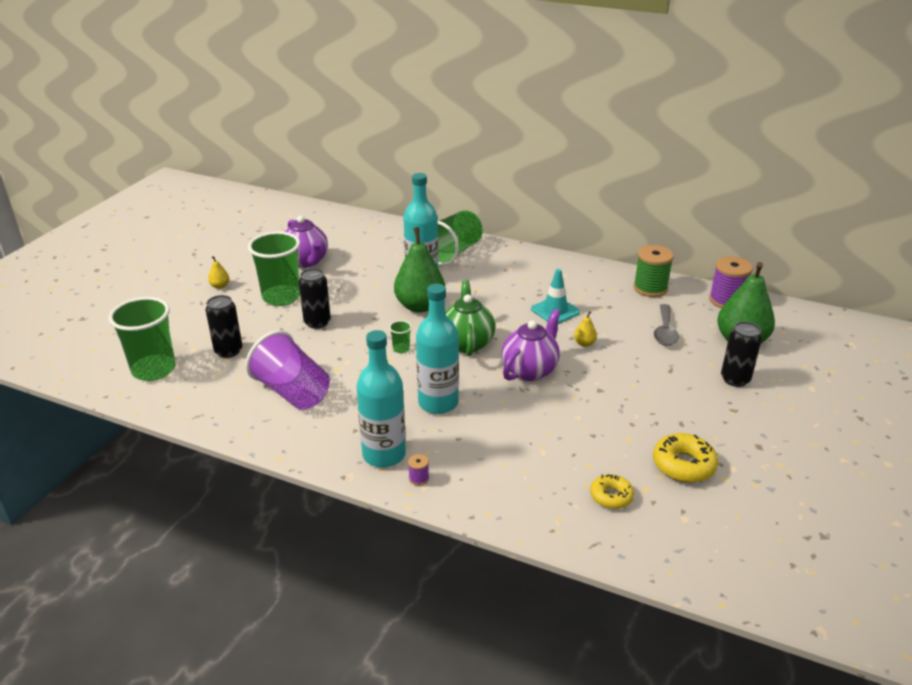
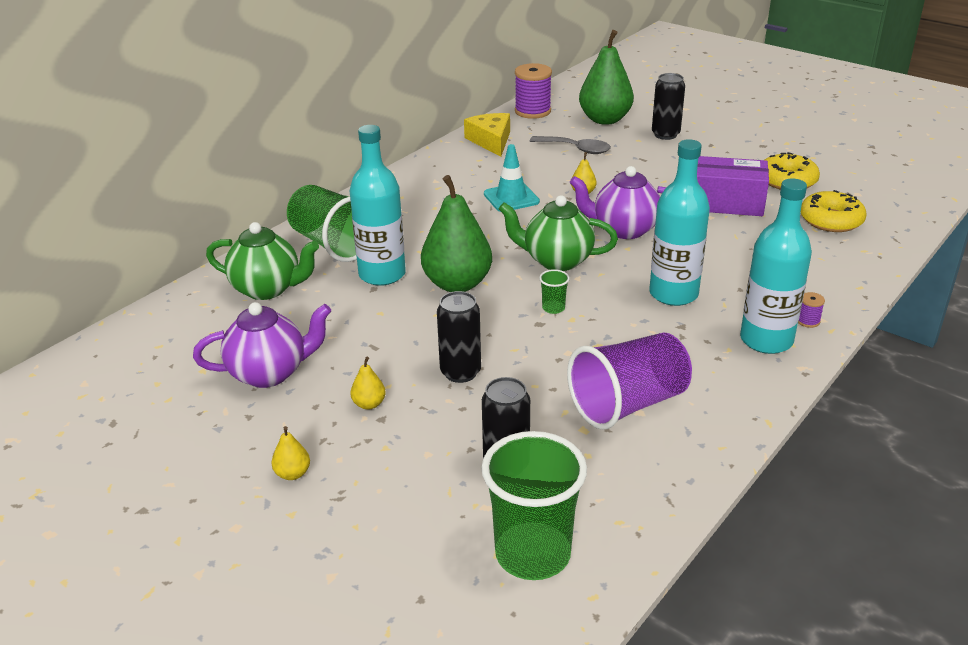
camera: 75 degrees left, 0 degrees up
green cup [248,231,300,306] -> yellow pear [350,357,386,410]
purple teapot [502,309,561,381] -> purple teapot turned 45 degrees counterclockwise [570,166,666,239]
yellow donut [590,474,634,509] -> yellow donut [801,190,866,232], size x1.53
green spool [633,245,674,297] -> yellow cheese [464,113,510,157]
none -> green teapot [206,222,319,300]
none -> purple box [697,156,769,216]

